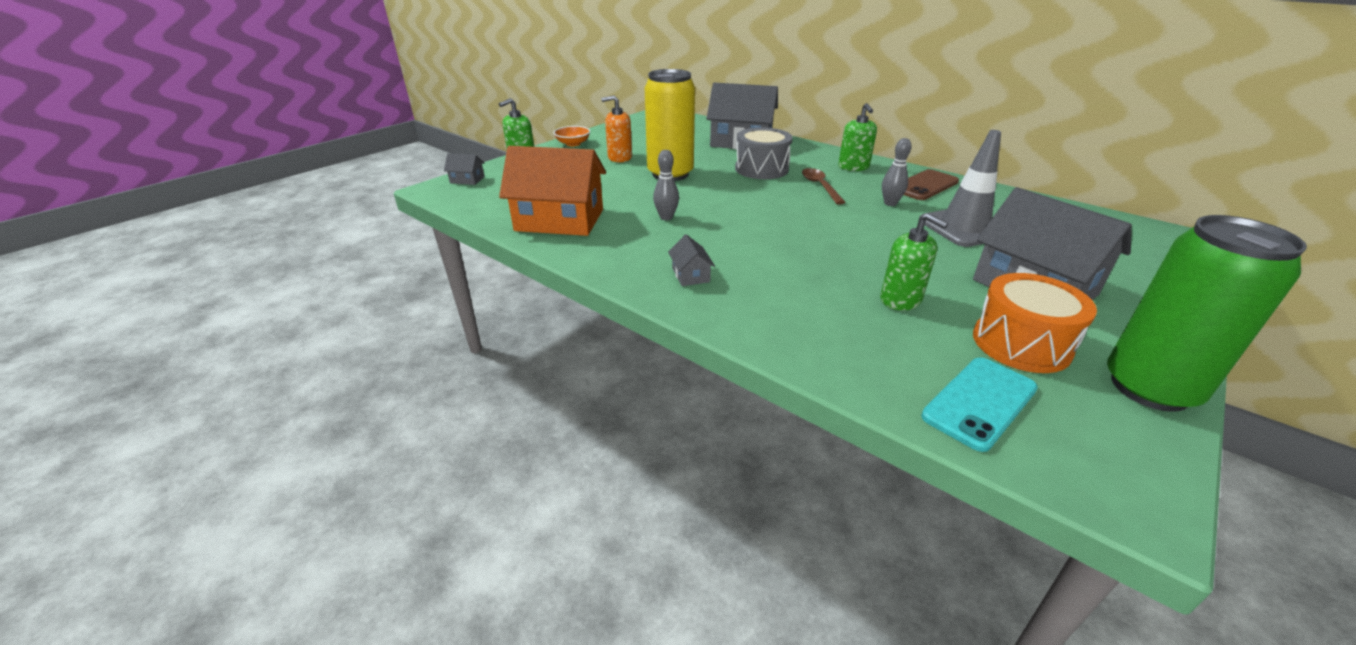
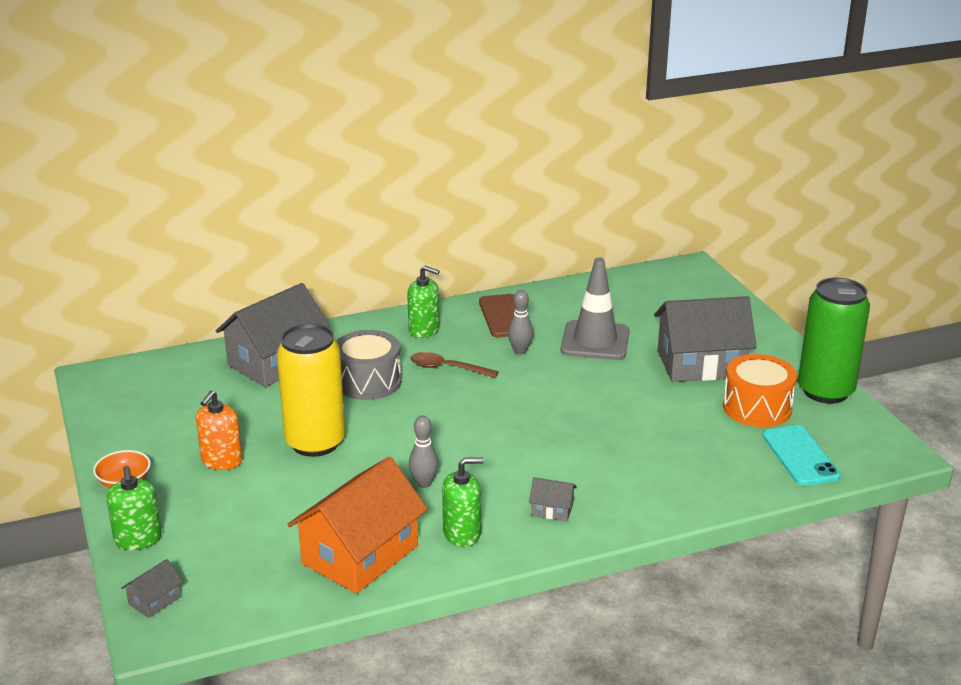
camera: 60 degrees left, 5 degrees down
green soap dispenser [880,213,948,311] -> green soap dispenser moved to [442,457,484,547]

